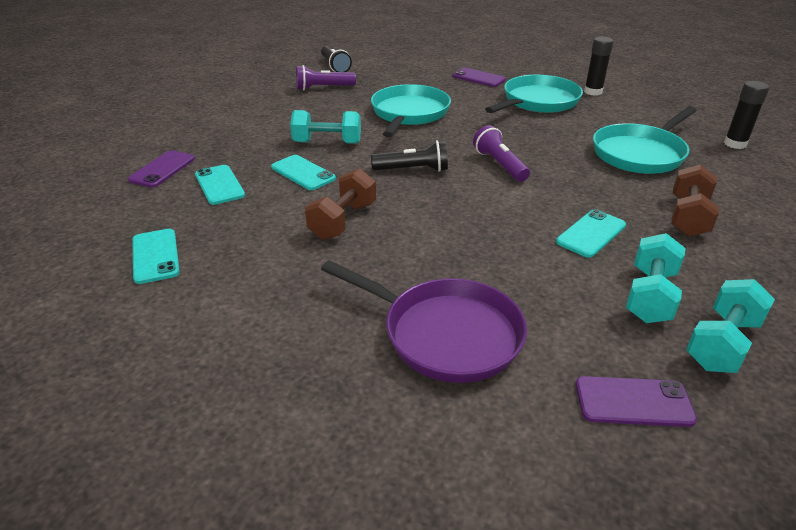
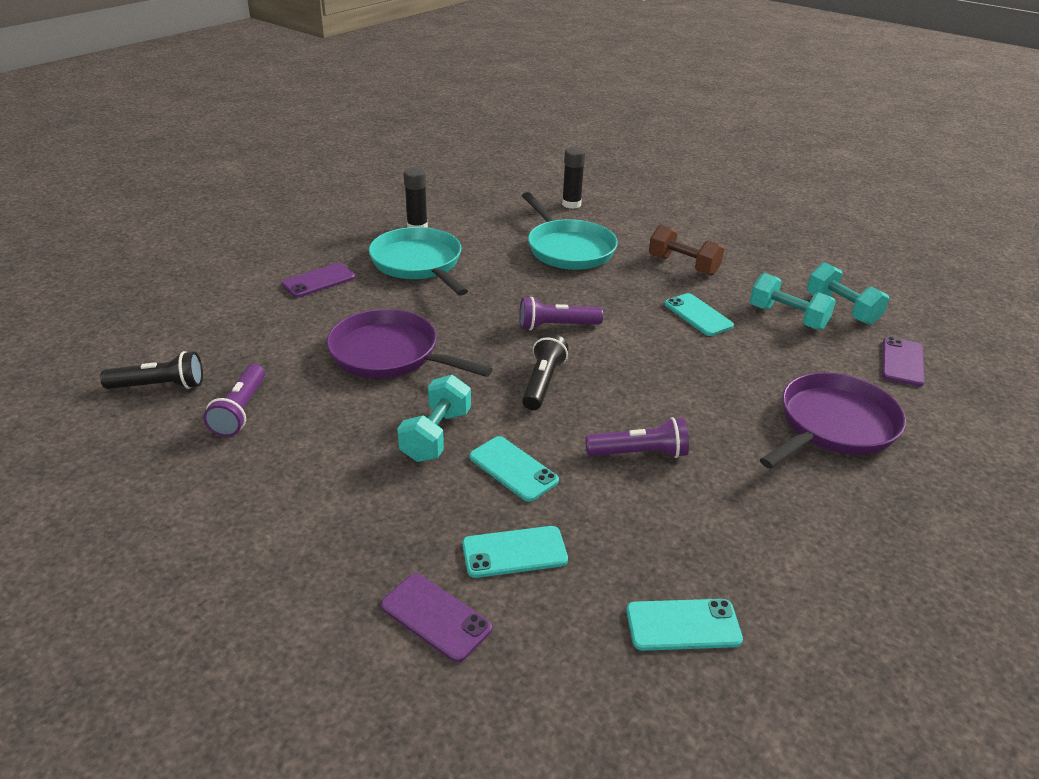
camera: 75 degrees left, 0 degrees up
turquoise phone [271,155,336,190] -> turquoise phone turned 75 degrees clockwise [469,436,559,502]
brown dumbbell [305,168,376,240] -> purple flashlight [585,417,689,458]
turquoise pan [371,84,451,137] -> purple pan [326,309,493,379]

